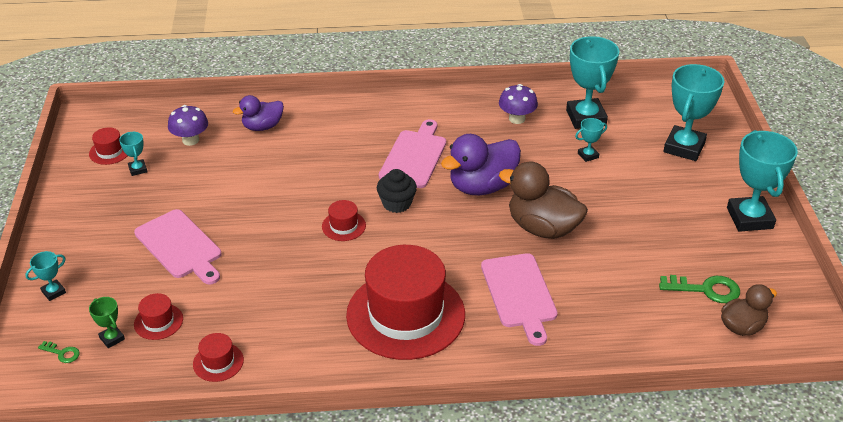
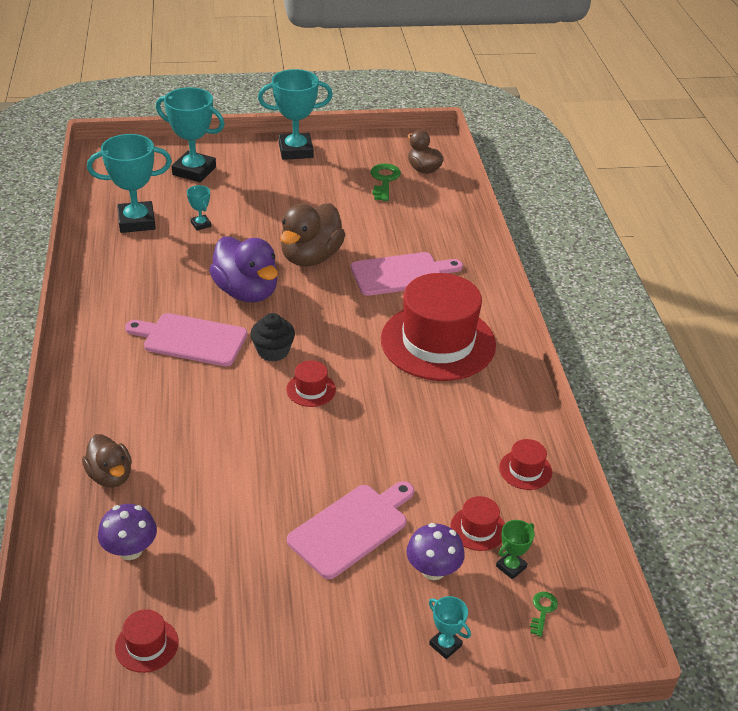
camera: 95 degrees left, 0 degrees up
turquoise trophy [119,132,147,176] -> none
purple duck [233,95,284,131] -> brown duck [82,434,132,488]
purple mushroom [499,84,538,124] -> purple mushroom moved to [406,523,465,580]

